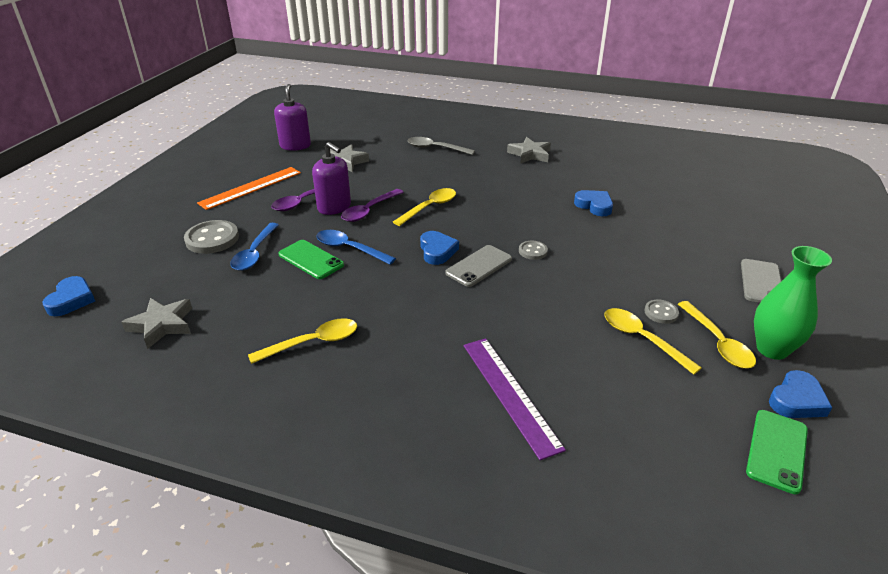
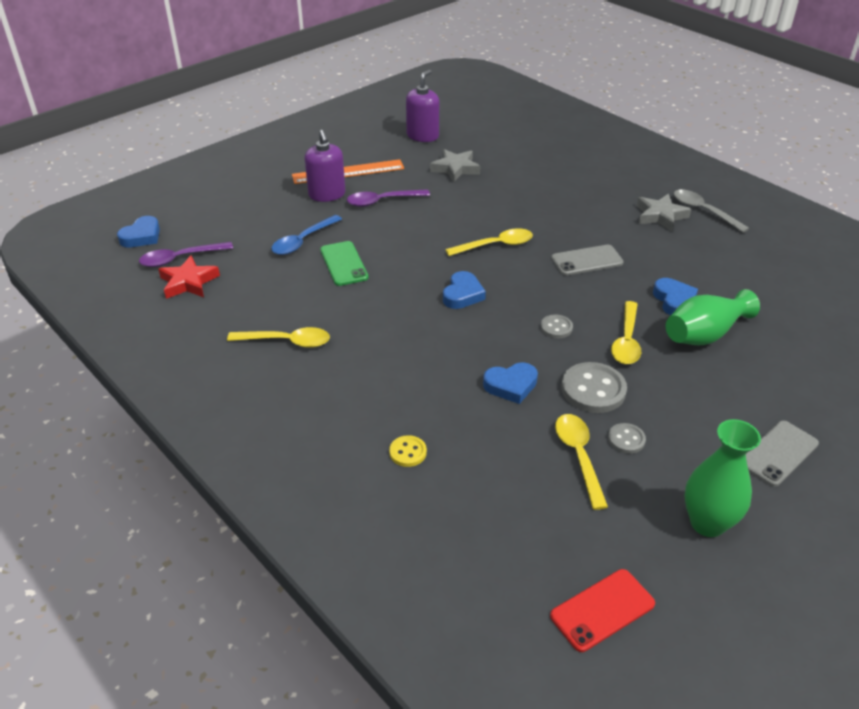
camera: 30 degrees right, 5 degrees up
grey star [121,298,192,349] -> red star [158,255,220,299]
grey button [184,220,239,254] -> grey button moved to [562,362,627,413]
purple soap dispenser [312,142,351,215] -> purple soap dispenser moved to [305,130,345,202]
blue spoon [316,230,396,264] -> none
purple spoon [341,189,404,222] -> purple spoon moved to [139,242,233,267]
grey spoon [407,137,475,155] -> grey spoon moved to [674,189,749,233]
grey phone [445,245,512,287] -> grey phone moved to [551,245,624,276]
purple ruler [464,338,566,460] -> yellow button [389,435,427,467]
yellow spoon [678,301,756,368] -> yellow spoon moved to [611,301,641,364]
green phone [746,410,808,494] -> red phone [550,569,655,652]
blue heart [769,370,832,418] -> blue heart moved to [483,362,538,404]
none -> green vase [666,289,760,345]

